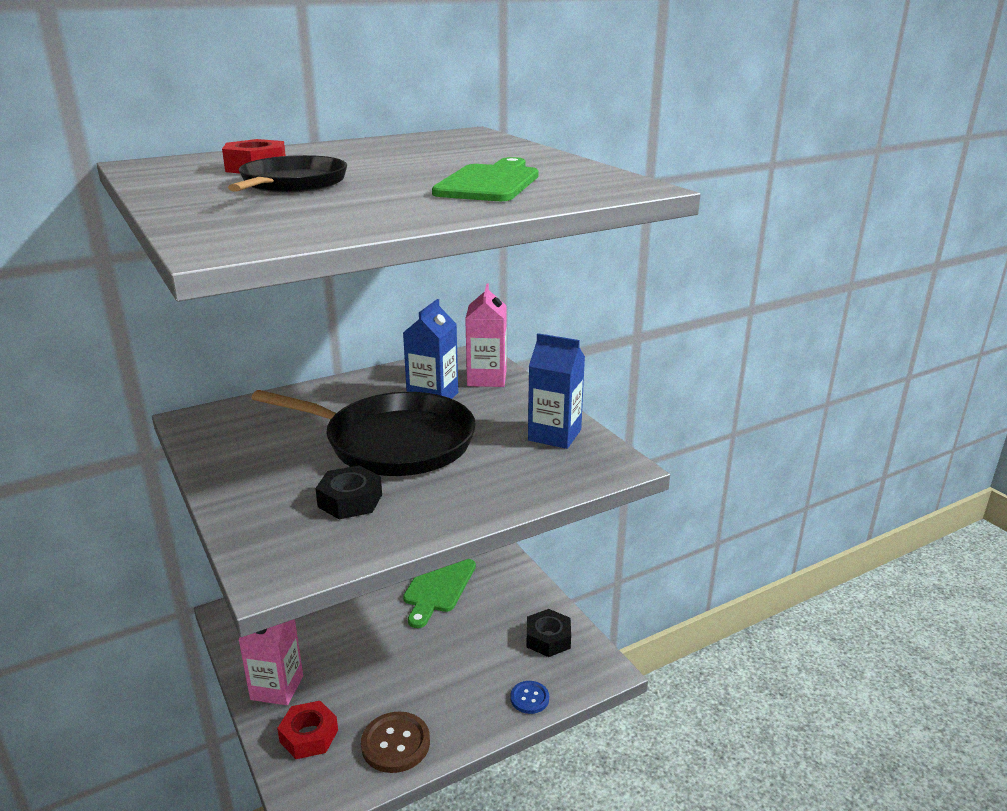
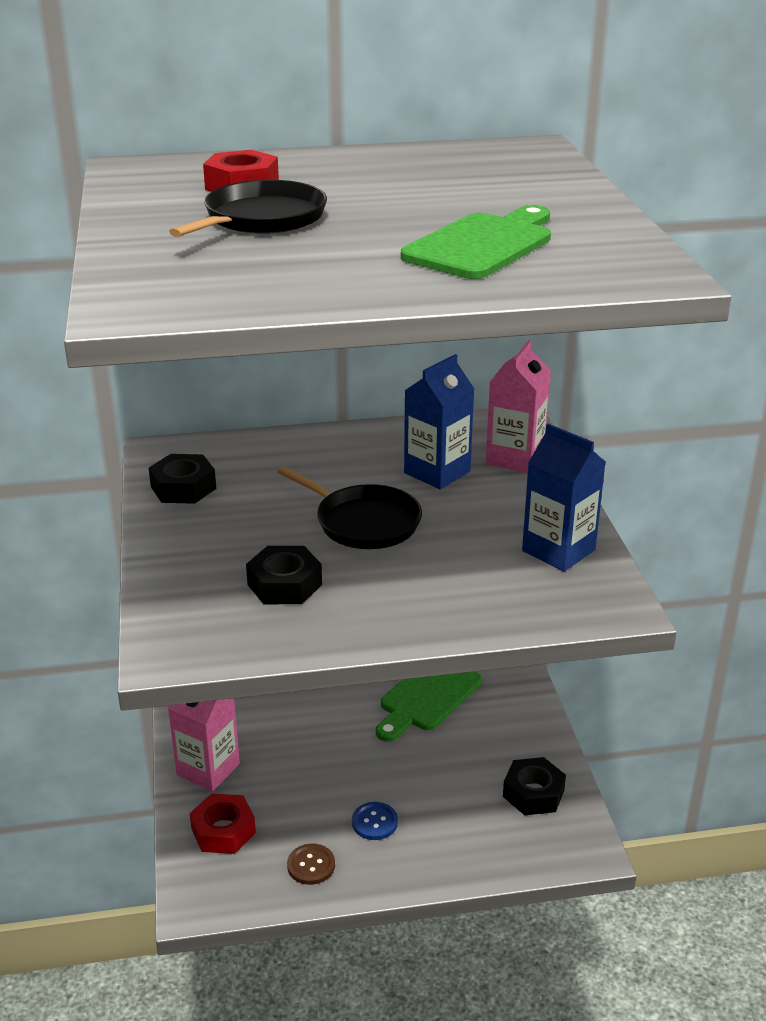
camera: 20 degrees right, 5 degrees up
black pan [252,390,476,476] -> black pan [278,467,422,549], size x0.60
brown button [361,711,430,773] -> brown button [287,844,335,885], size x0.60
blue button [510,681,549,714] -> blue button moved to [352,802,398,840]
none -> black nut [149,454,216,504]

